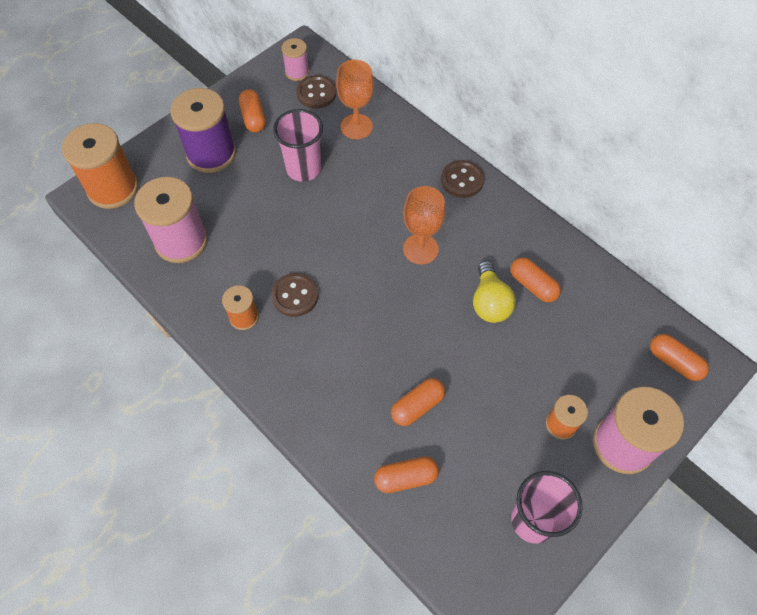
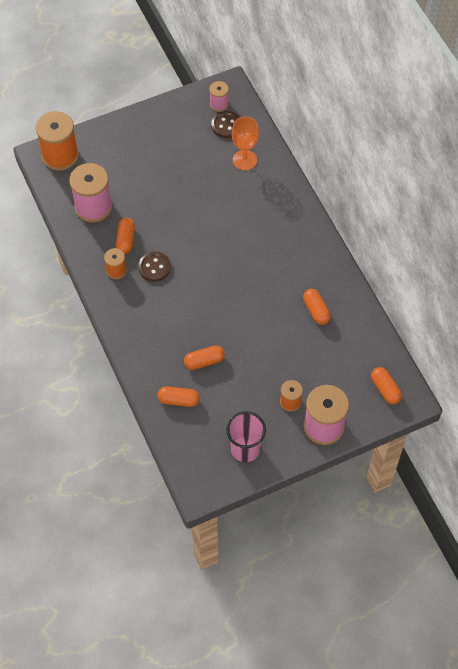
camera: 20 degrees right, 0 degrees up
purple spool [170,88,236,173] -> none
orange capsule [239,89,266,133] -> orange capsule moved to [116,218,135,254]
pink cup [273,109,323,182] -> none
orange goblet [403,186,445,265] -> none
brown button [441,160,484,198] -> none
yellow light bulb [473,261,516,323] -> none

